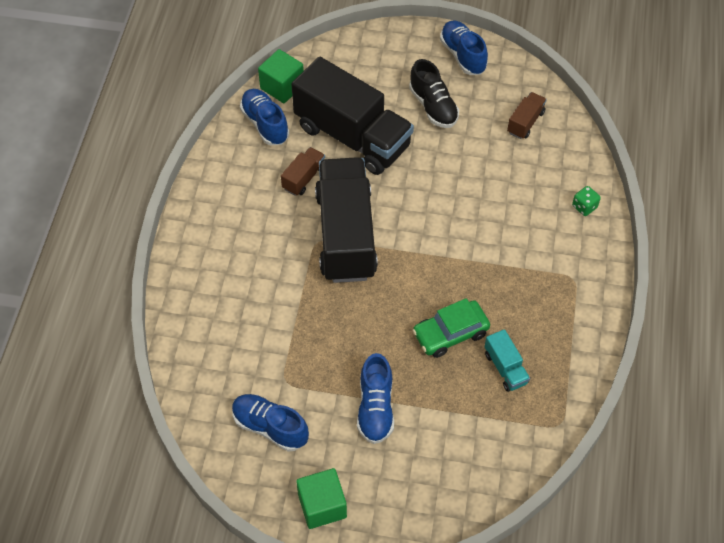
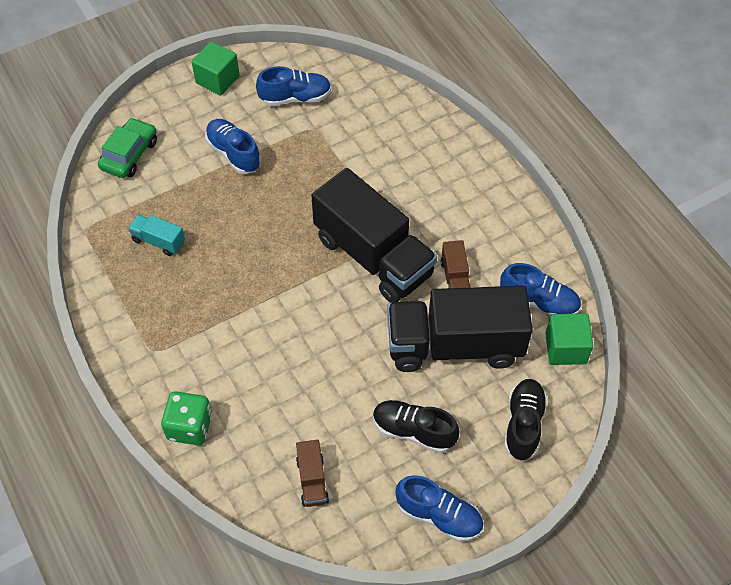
camera: 140 degrees right, 0 degrees up
green car [412,298,490,358] -> green car moved to [98,118,157,178]
green dice [572,186,601,216] -> green dice [161,391,212,445], size x1.75
none -> black shoe [504,379,548,461]

